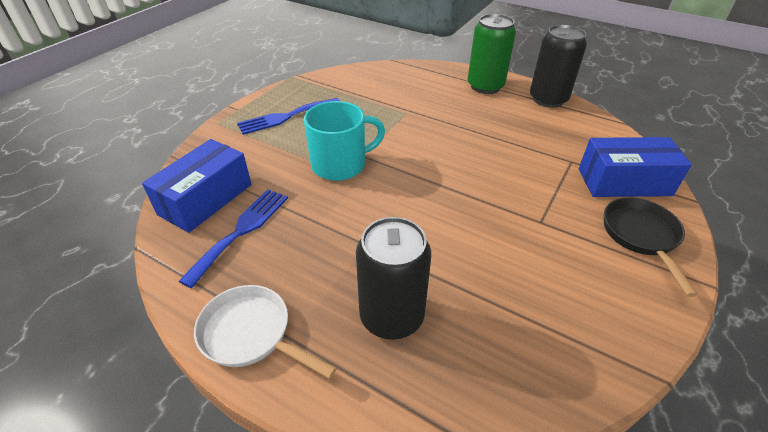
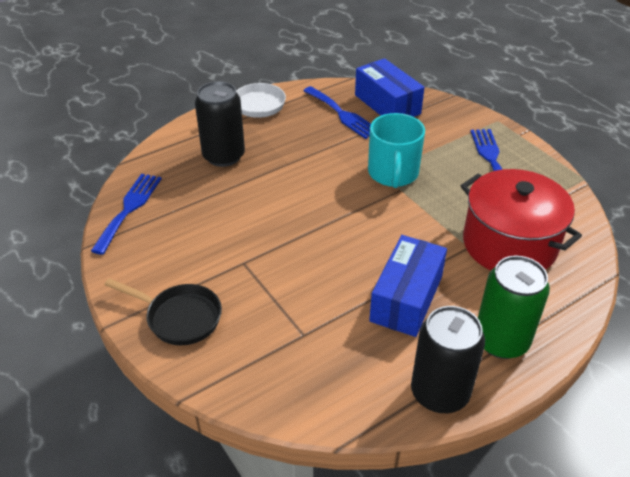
camera: 115 degrees right, 0 degrees up
blue box [579,137,692,197] -> blue box moved to [369,235,447,337]
none -> blue fork [91,174,162,255]
none -> red pot [461,169,582,270]

